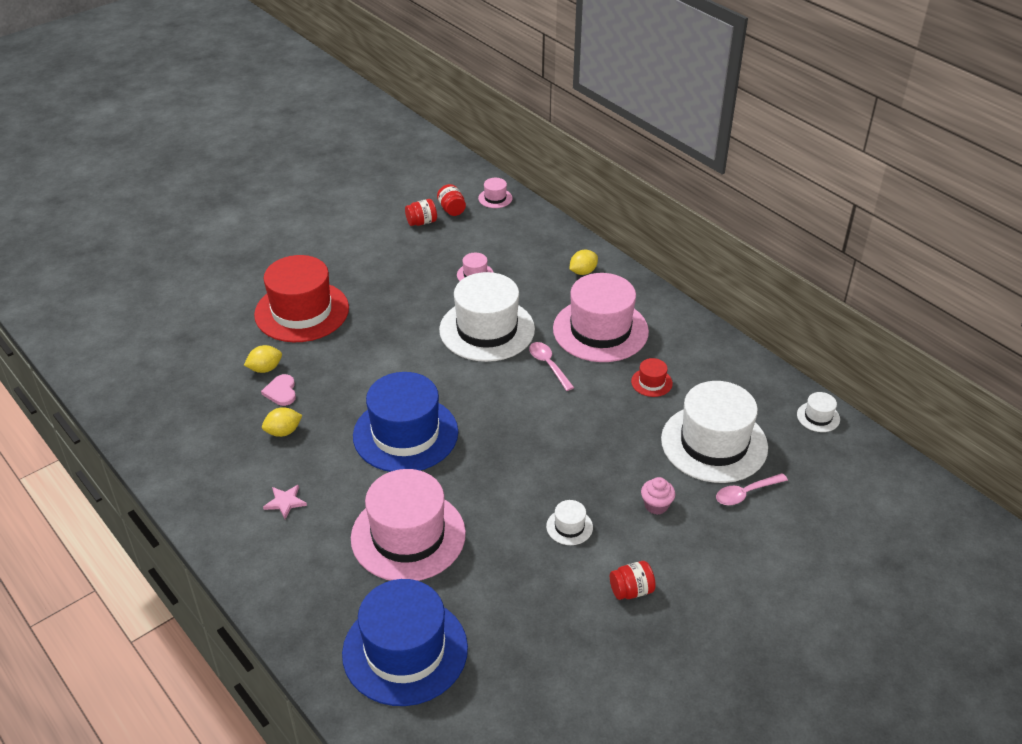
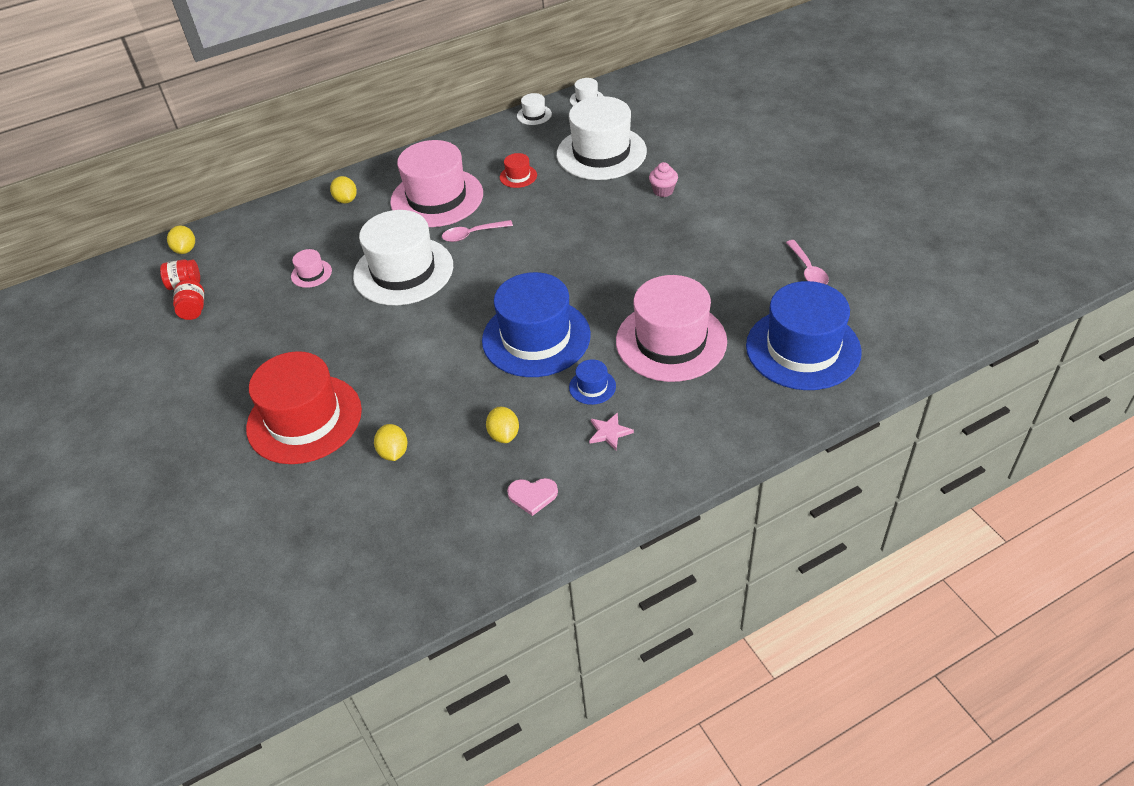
camera: 75 degrees left, 5 degrees up
pink heart [261,374,296,406] -> pink heart moved to [507,478,558,516]
pink hat [478,178,513,208] -> yellow lemon [167,225,195,254]
white hat [546,500,593,545] -> white hat moved to [517,93,552,125]
red jar [610,561,656,600] -> none
pink spoon [716,473,788,505] -> pink spoon moved to [786,240,829,285]
none -> blue hat [569,359,616,405]

